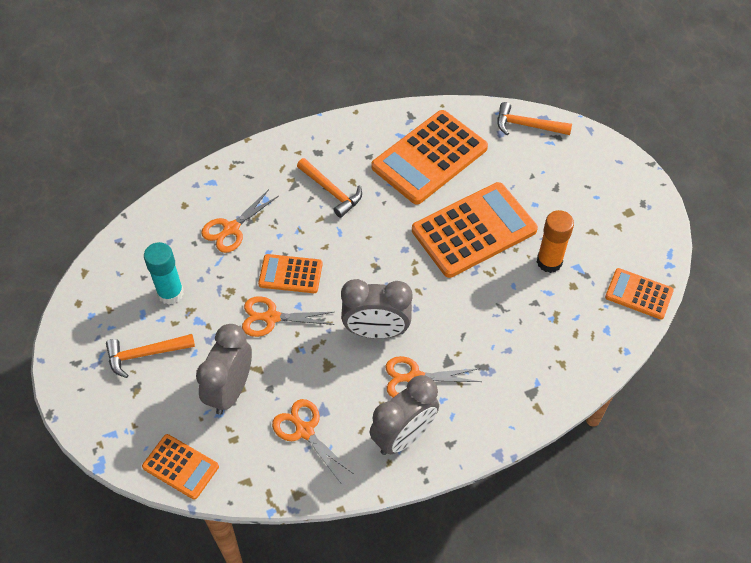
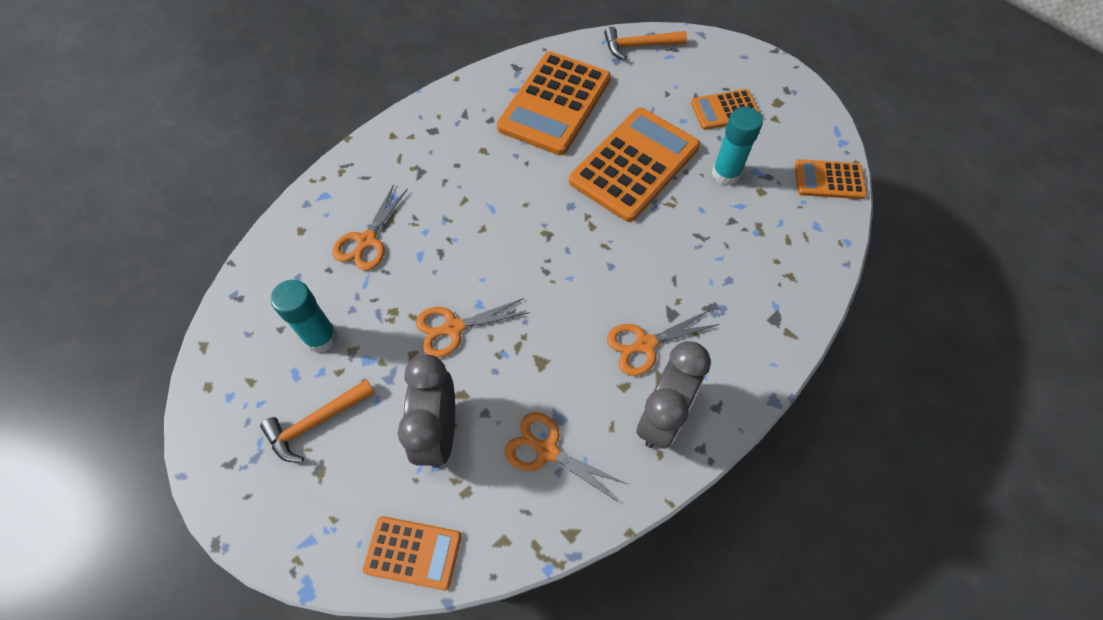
camera: 20 degrees left, 5 degrees up
orange calculator [258,254,323,293] -> orange calculator moved to [691,89,762,130]
orange hammer [297,158,362,218] -> none
grey clock [341,279,413,339] -> none
orange glue stick [537,210,574,273] -> turquoise glue stick [712,107,763,186]

